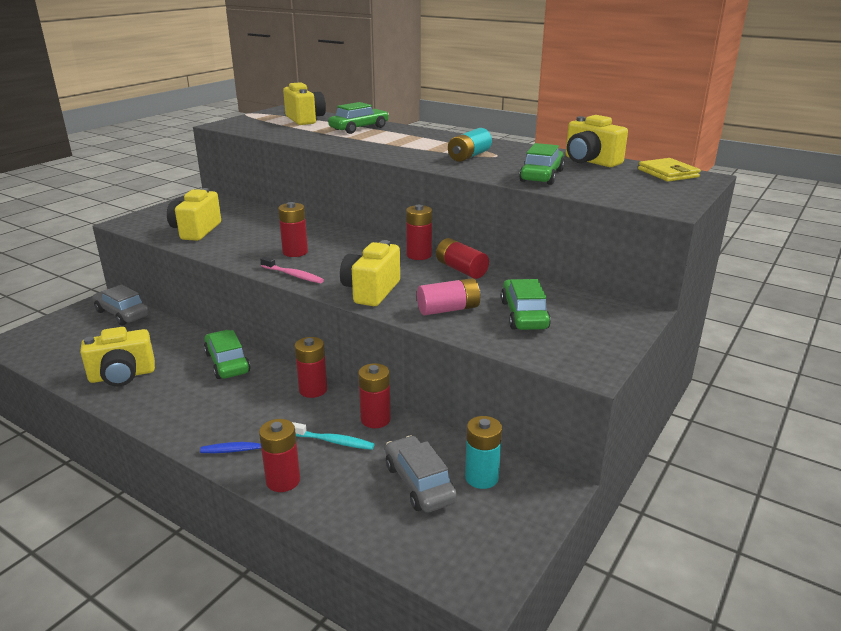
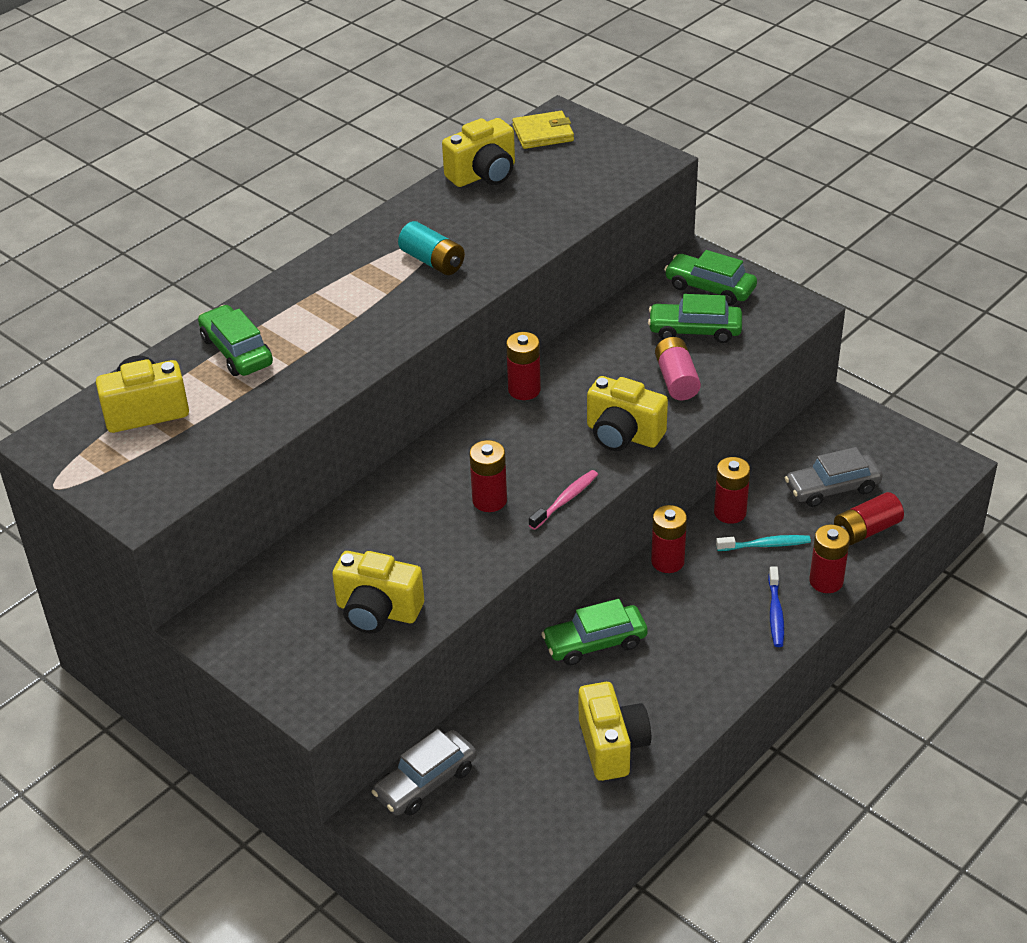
camera: 80 degrees left, 15 degrees up
turquoise toothbrush [292,422,375,450] -> turquoise toothbrush turned 60 degrees clockwise [716,535,811,551]
red battery [436,238,489,279] -> red battery moved to [834,492,904,545]
turquoise battery [465,416,502,489] -> none
green car [519,143,565,185] -> green car moved to [664,250,757,305]

